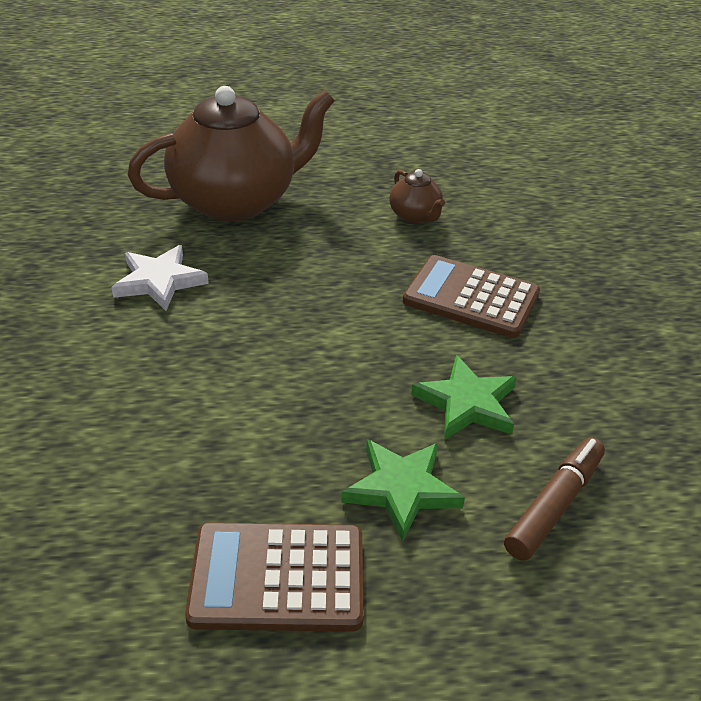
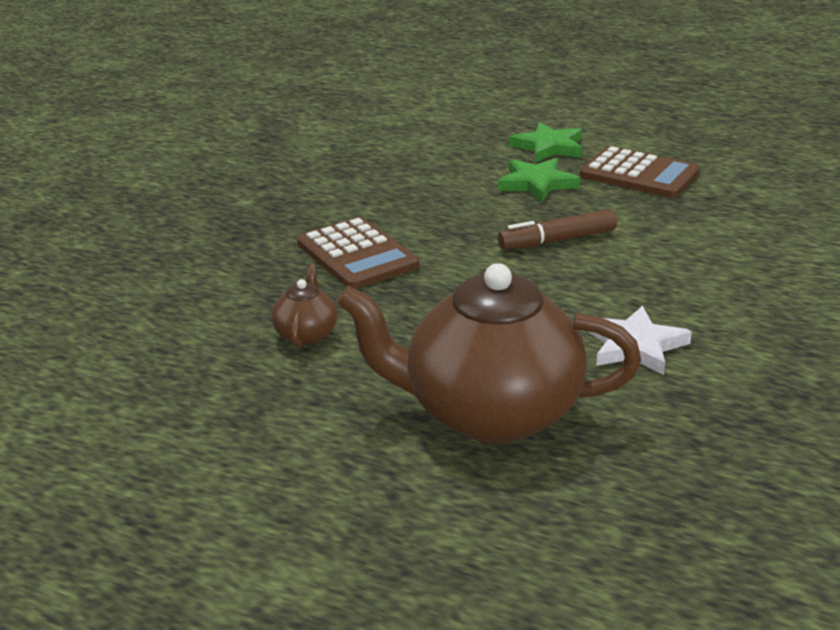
camera: 145 degrees left, 10 degrees down
green star [411,355,517,440] -> green star moved to [509,122,582,162]
brown marker [504,437,605,561] -> brown marker moved to [498,209,617,250]

